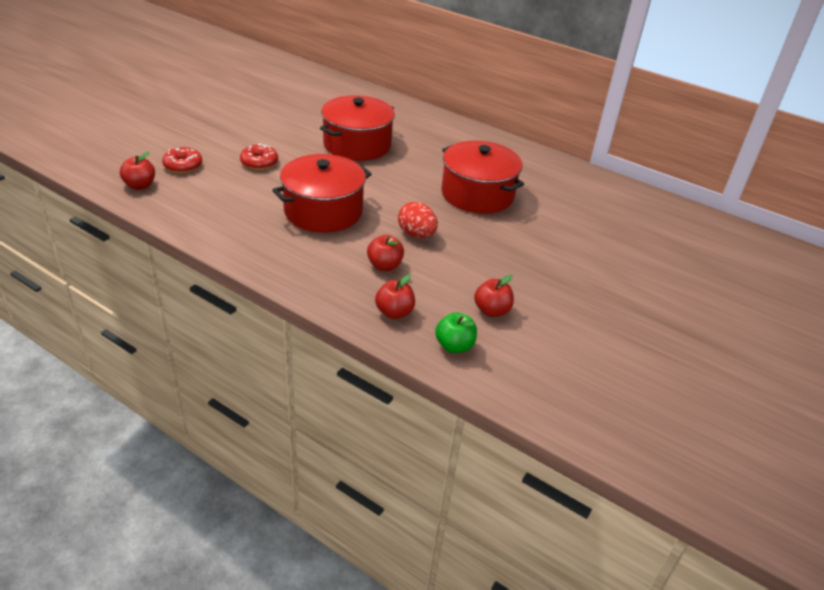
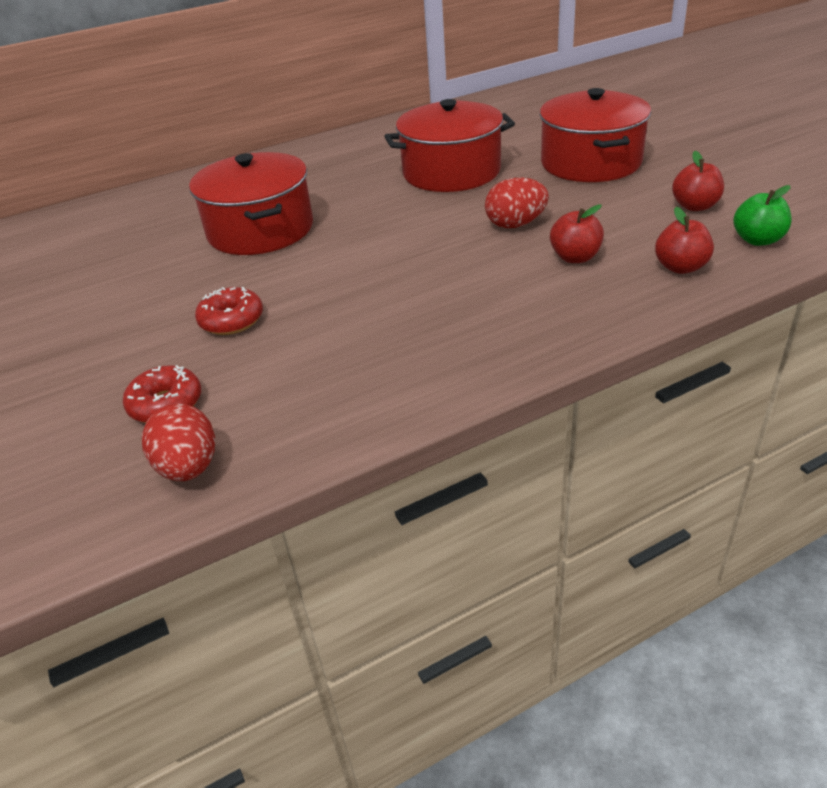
camera: 55 degrees left, 0 degrees up
red apple [120,152,155,190] -> red egg [142,403,215,481]
red pot [272,154,372,232] -> red pot moved to [540,88,651,182]

